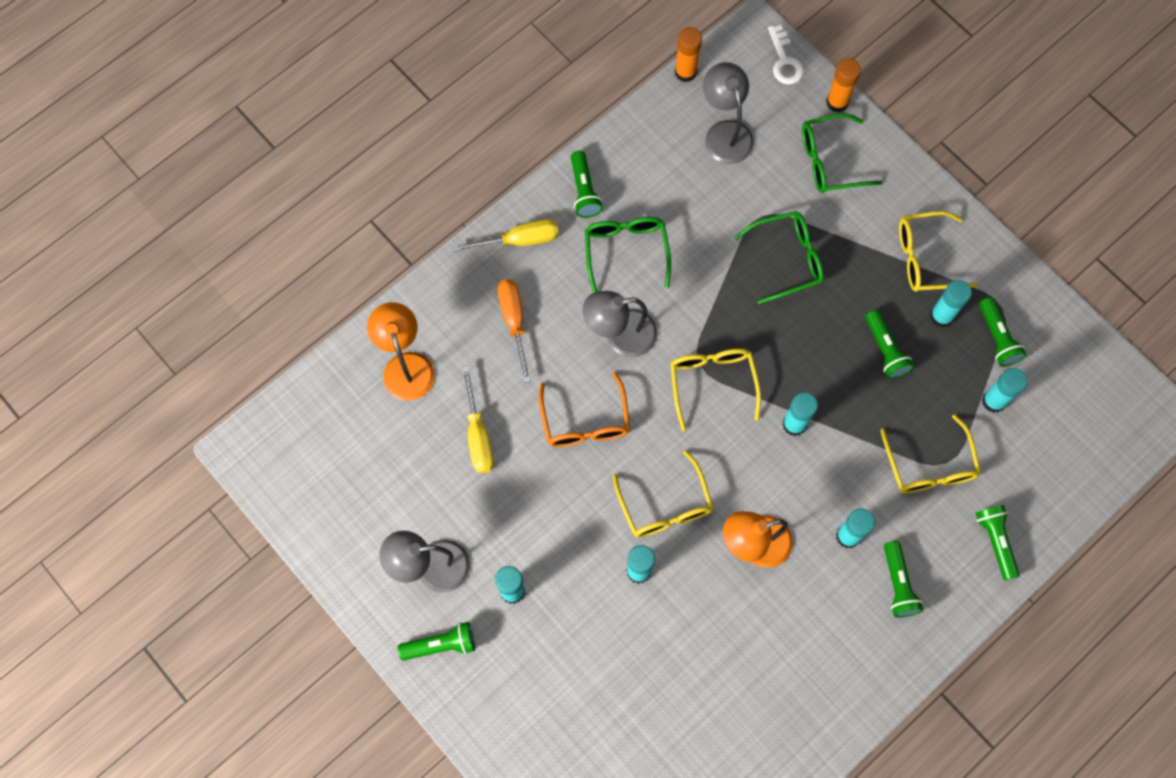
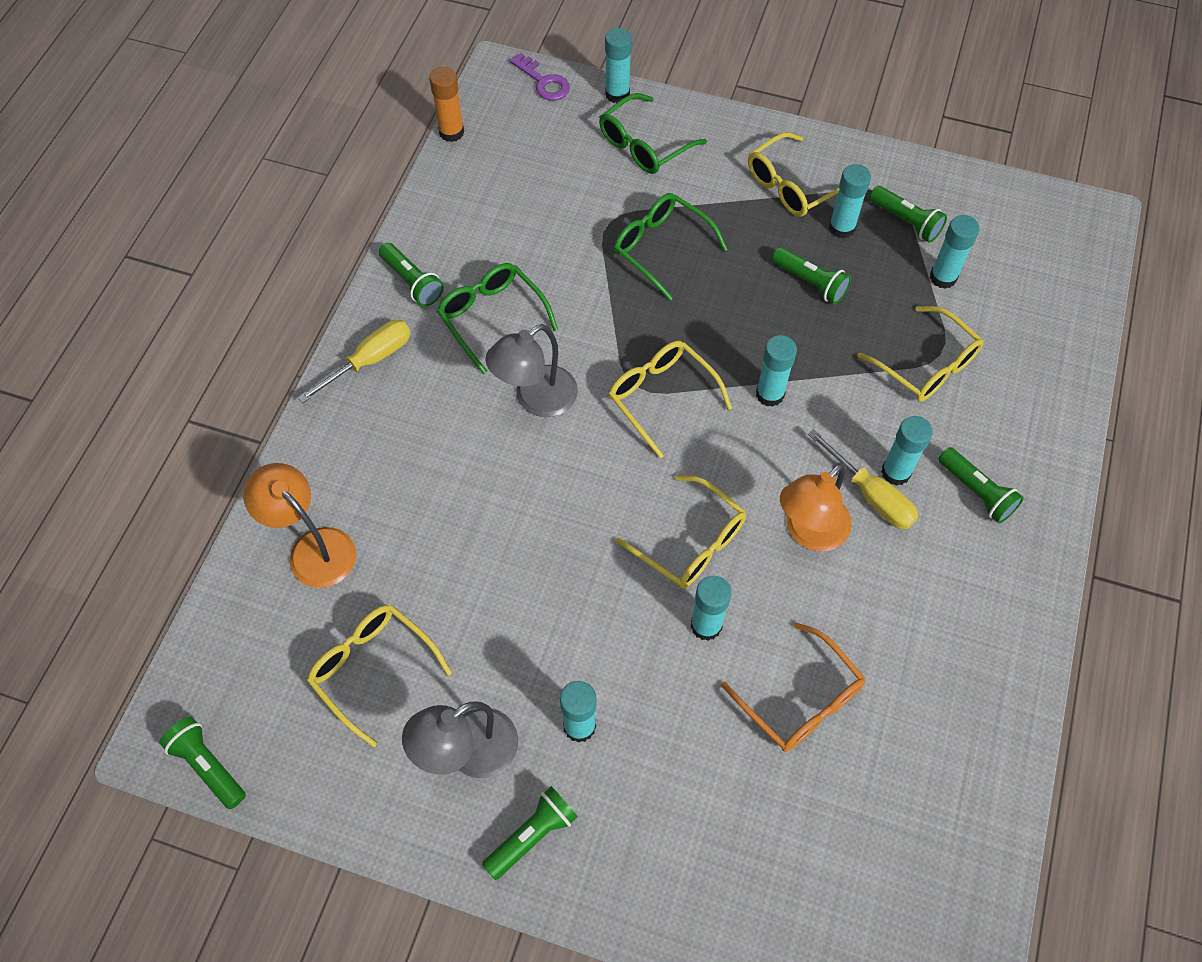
camera: 30 degrees left, 10 degrees down
yellow screwdriver [462,366,494,473] -> yellow screwdriver moved to [808,429,918,529]
orange screwdriver [498,279,531,383] -> none
orange glasses [539,372,630,447] -> orange glasses moved to [721,623,865,752]
grey lamp [703,62,754,164] -> none
green glasses [734,211,824,304] -> green glasses turned 90 degrees counterclockwise [614,193,728,300]
white key [768,25,804,84] -> purple key [509,53,570,101]
orange glue stick [826,58,861,112] -> turquoise glue stick [605,28,632,103]
green flashlight [976,505,1020,580] -> green flashlight moved to [159,717,246,809]
none -> yellow glasses [307,605,452,747]

